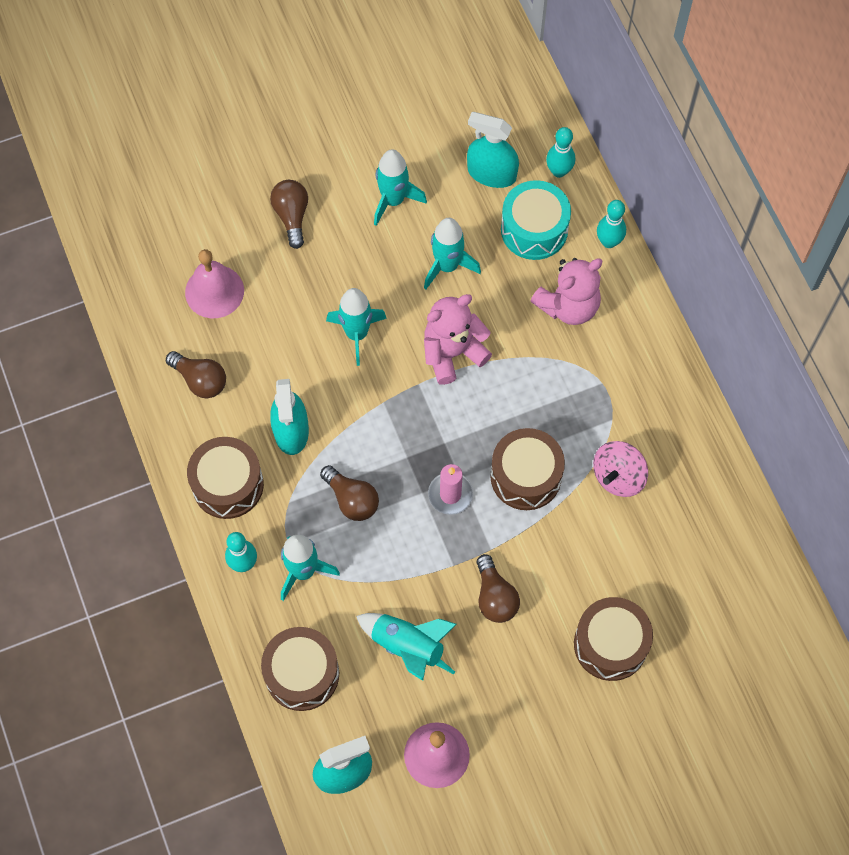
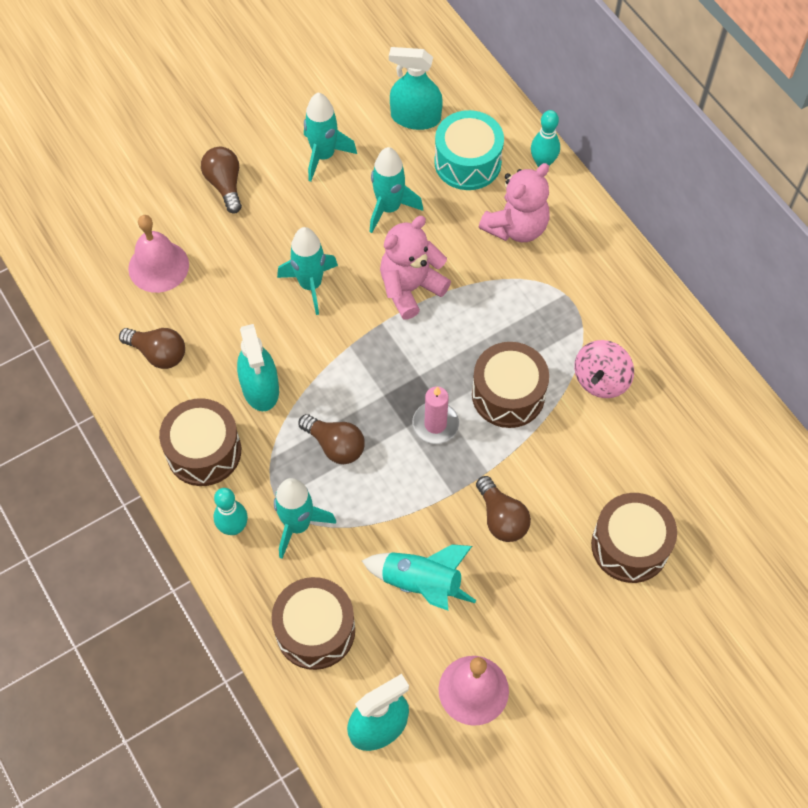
camera: 10 degrees left, 5 degrees down
turquoise bowling pin [546,127,575,178] -> none

